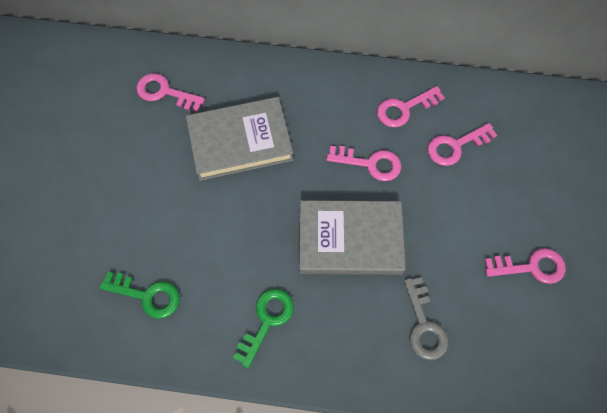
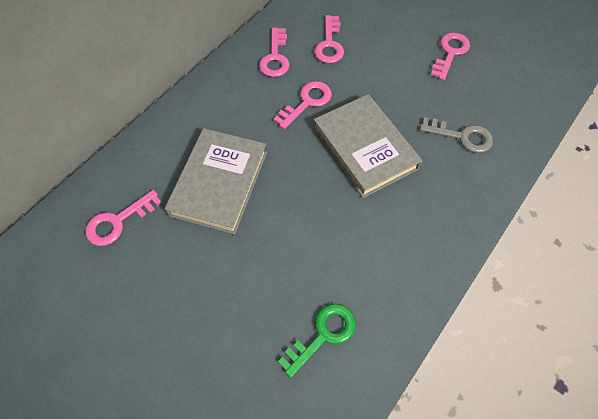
camera: 60 degrees left, 5 degrees down
green key [233,289,294,368] -> none
grey book [299,200,406,275] -> grey book turned 60 degrees counterclockwise [313,94,422,198]

